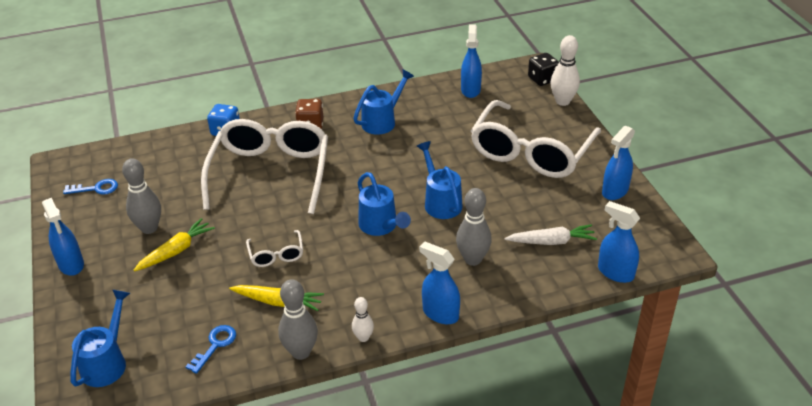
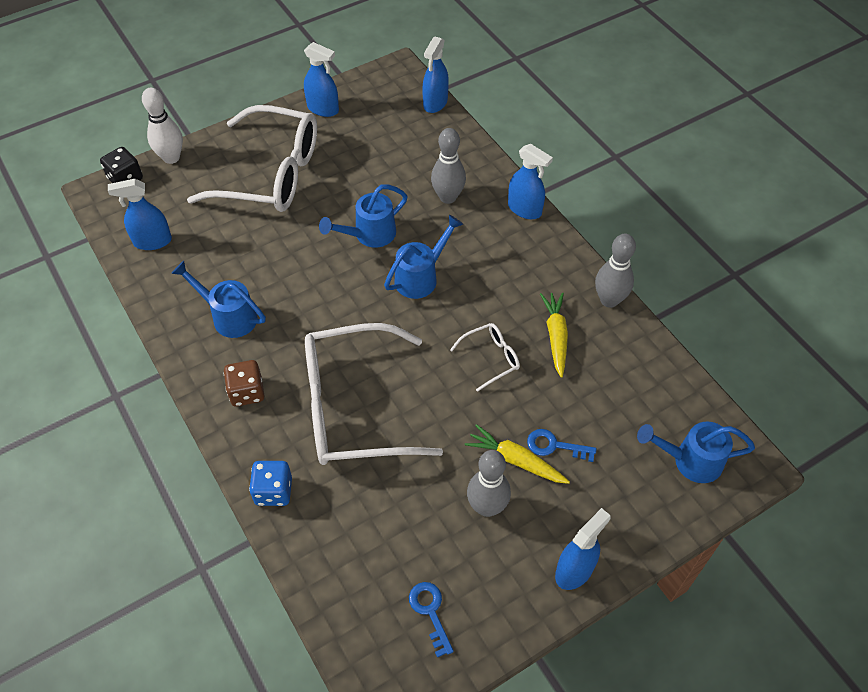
camera: 105 degrees left, 15 degrees up
blue key [185,325,236,374] -> blue key moved to [527,429,596,462]
white bowling pin [352,297,374,342] -> none
blue spray bottle [419,242,460,324] -> blue spray bottle turned 75 degrees counterclockwise [508,144,553,219]
white carrot [505,224,597,245] -> none

